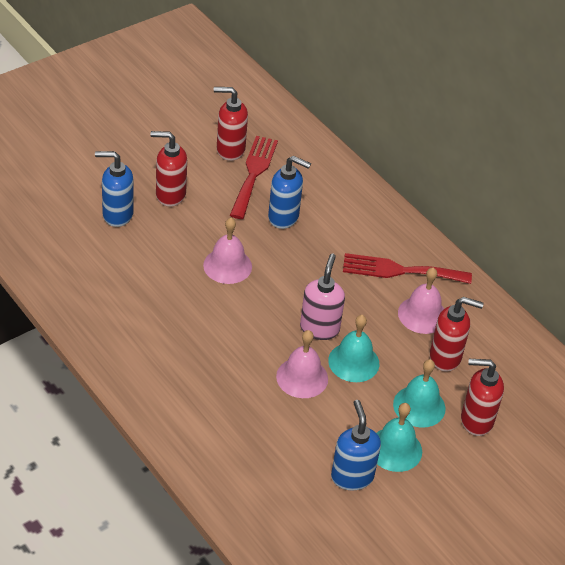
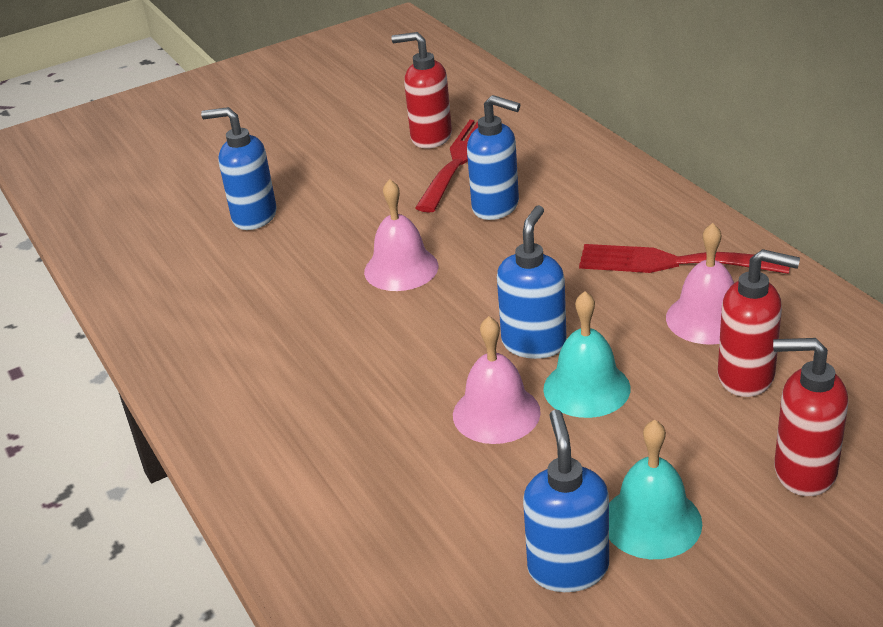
camera: 15 degrees right, 10 degrees down
red soap dispenser [150,131,187,207] -> none
pink soap dispenser [300,254,345,340] -> blue soap dispenser [497,205,567,359]
turquoise bell [393,359,445,428] -> none

